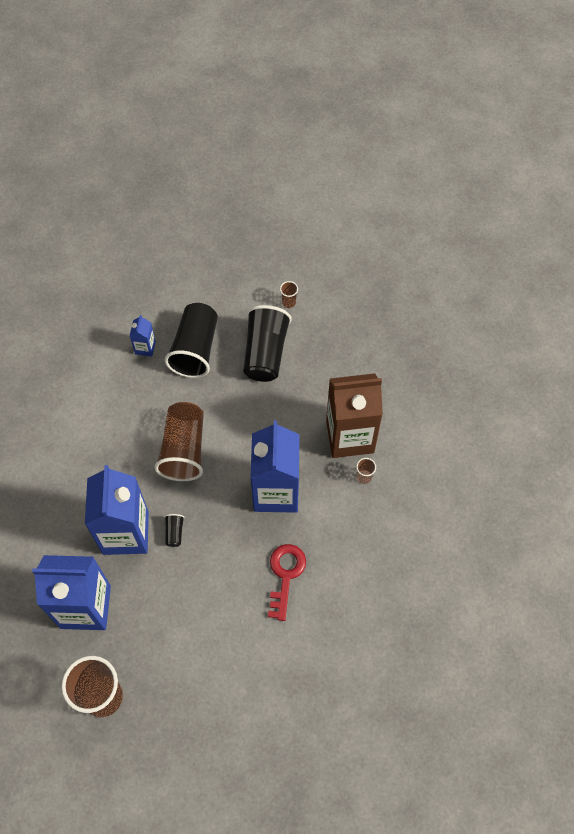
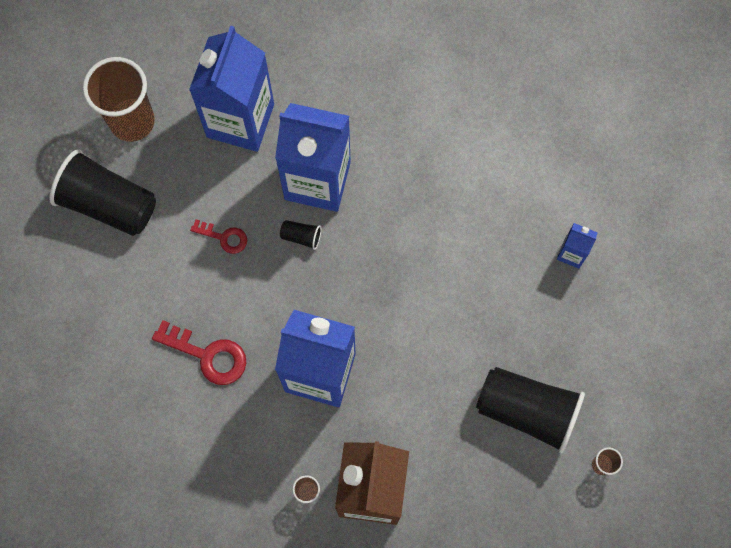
camera: 105 degrees right, 10 degrees up
brown cup [154,402,204,481] -> none
black cup [164,303,218,378] -> black cup moved to [49,149,156,236]
none -> red key [190,219,247,254]

